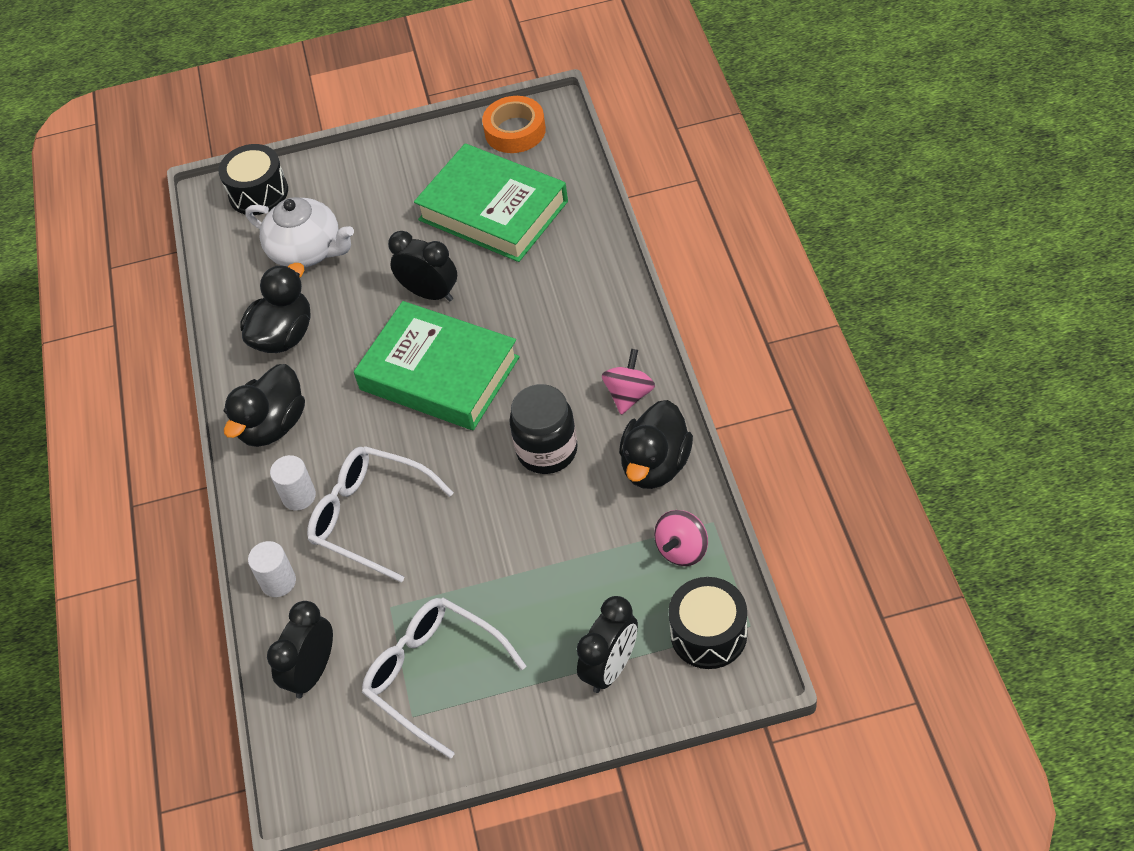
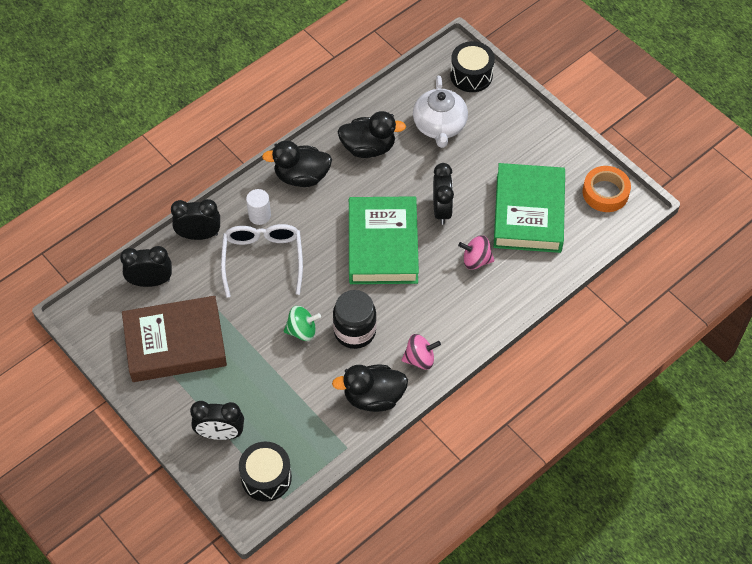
camera: 55 degrees right, 5 degrees up
white cylinder [248,541,296,597] -> black clock [171,199,220,240]
white glasses [362,598,526,759] -> brown book [122,296,227,382]
pink spinning top [654,510,708,566] -> pink spinning top moved to [458,235,495,270]
none -> green spinning top [284,306,321,341]

